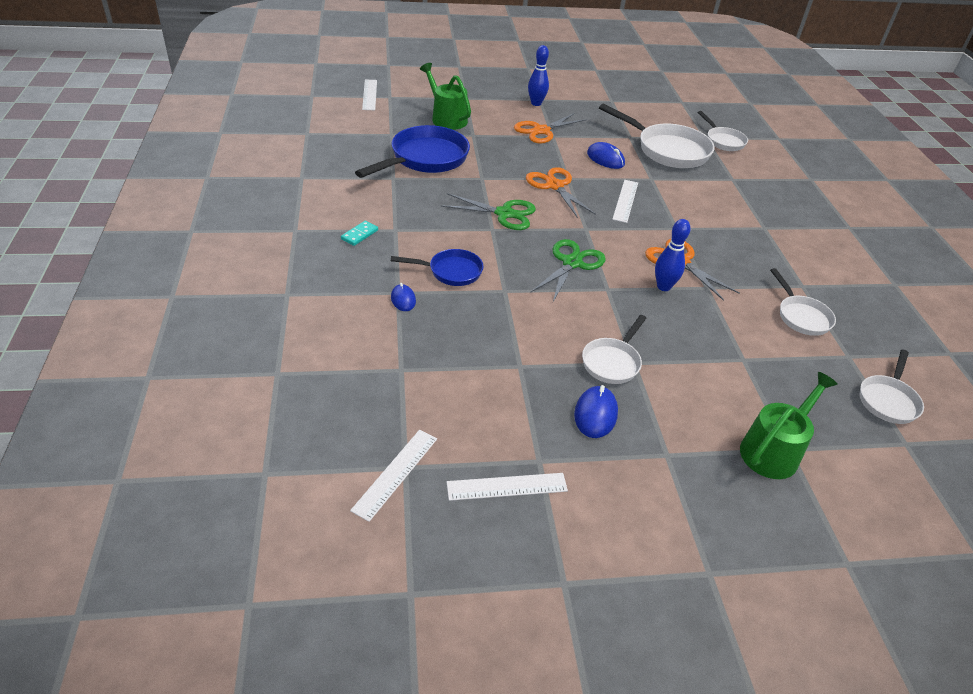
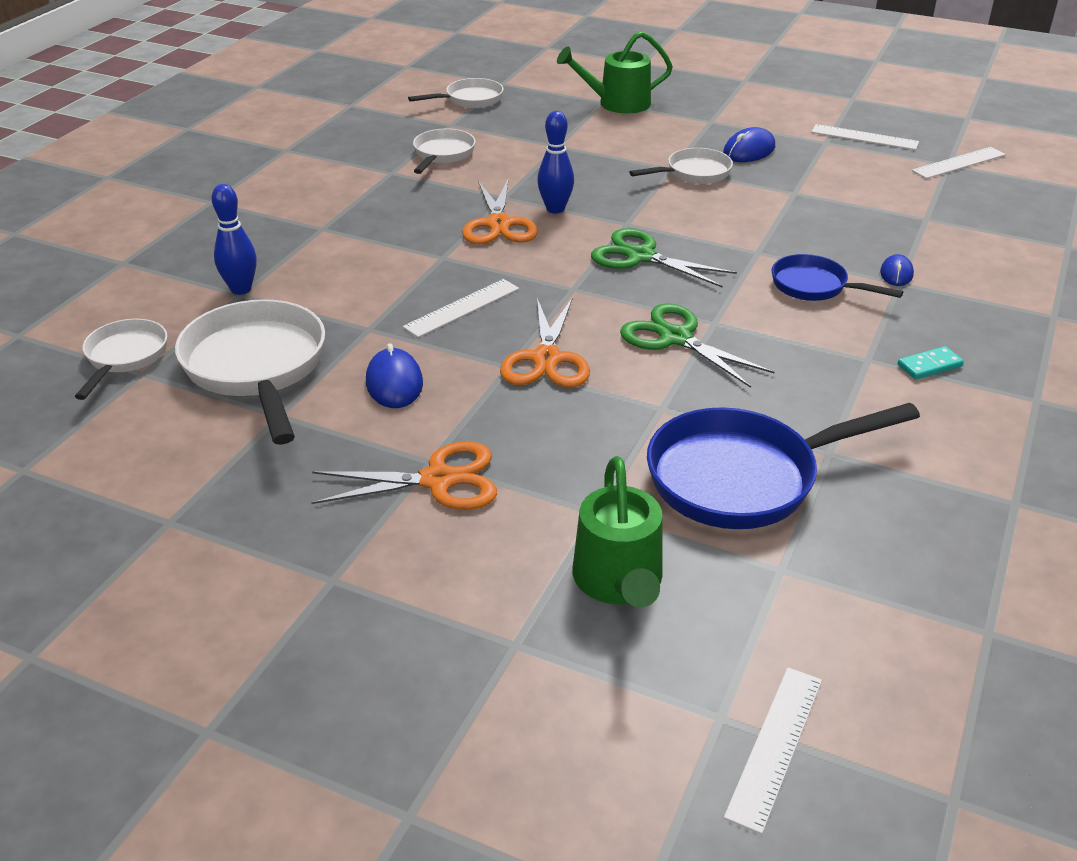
camera: 145 degrees left, 5 degrees down
blue bowling pin [528,45,549,106] -> blue bowling pin moved to [212,184,257,295]
green scissors [530,239,606,302] -> green scissors turned 60 degrees clockwise [591,228,737,288]

